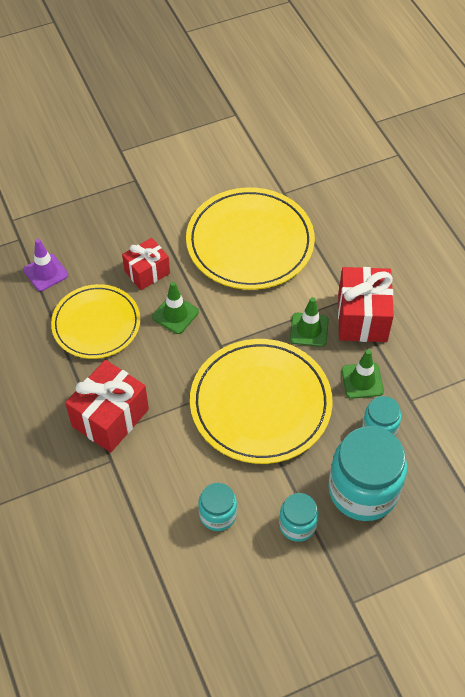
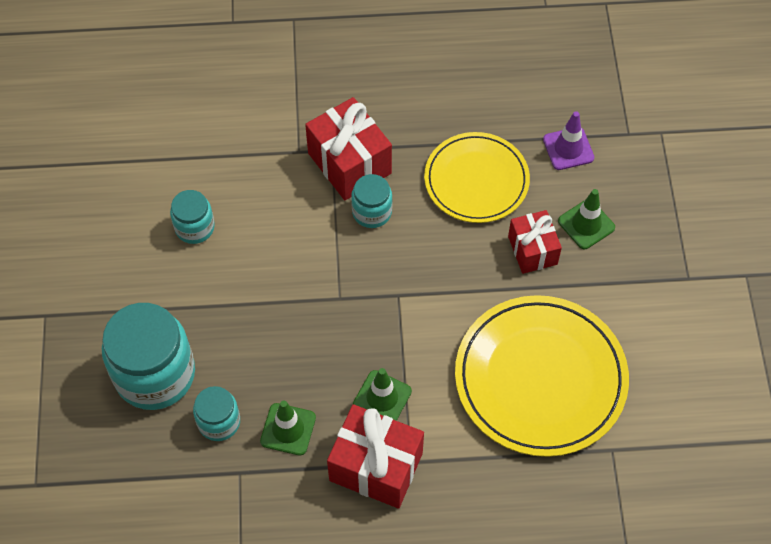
camera: 110 degrees right, 5 degrees up
green traffic cone [152,282,199,334] -> green traffic cone moved to [558,189,615,249]
yellow plate [190,339,333,464] -> none
turquoise jar [279,493,319,542] -> turquoise jar moved to [351,174,393,228]

